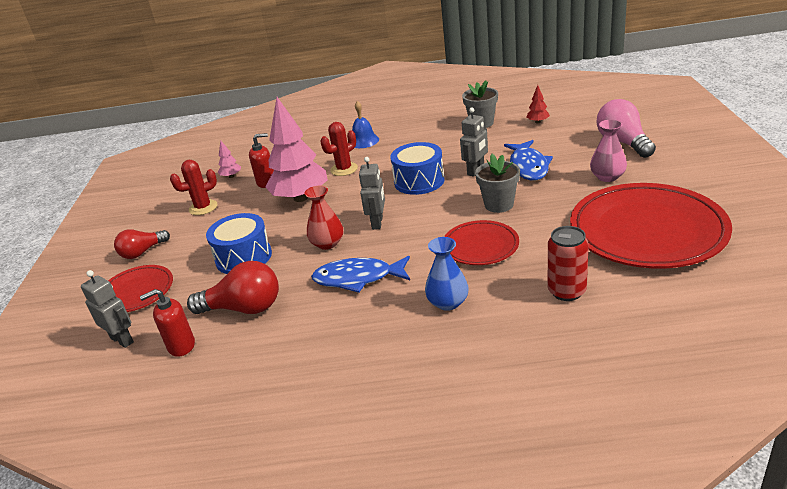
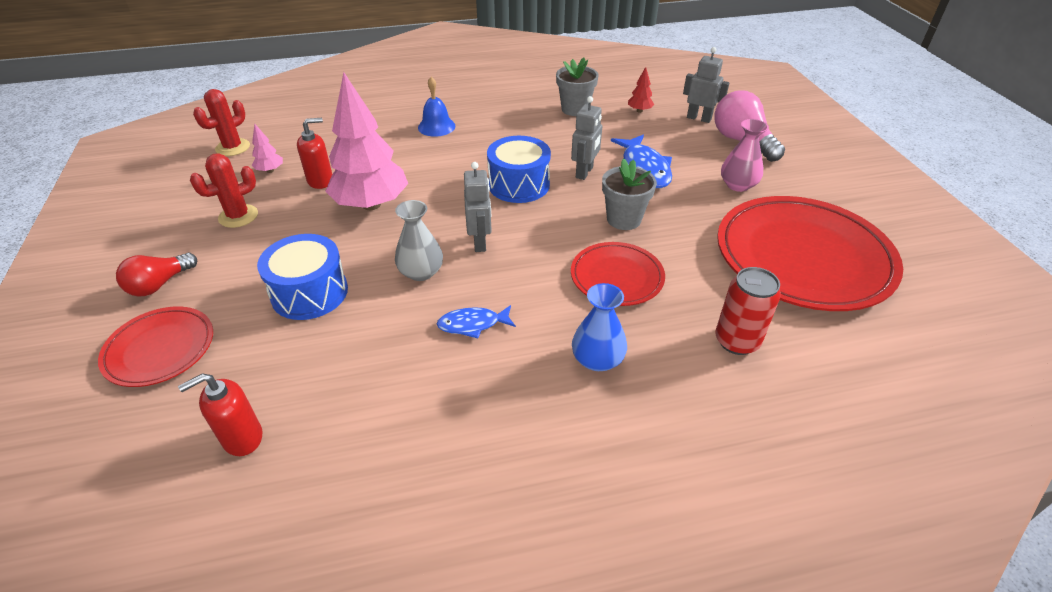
camera: 15 degrees left, 10 degrees up
grey robot [81,270,134,348] -> grey robot moved to [683,47,730,123]
red light bulb [187,261,279,314] -> none
red vase [304,185,343,250] -> grey vase [395,200,443,281]
blue fish [311,256,410,293] -> blue fish [437,305,516,338], size x0.61
red cactus [321,122,358,176] -> red cactus moved to [193,89,250,156]

